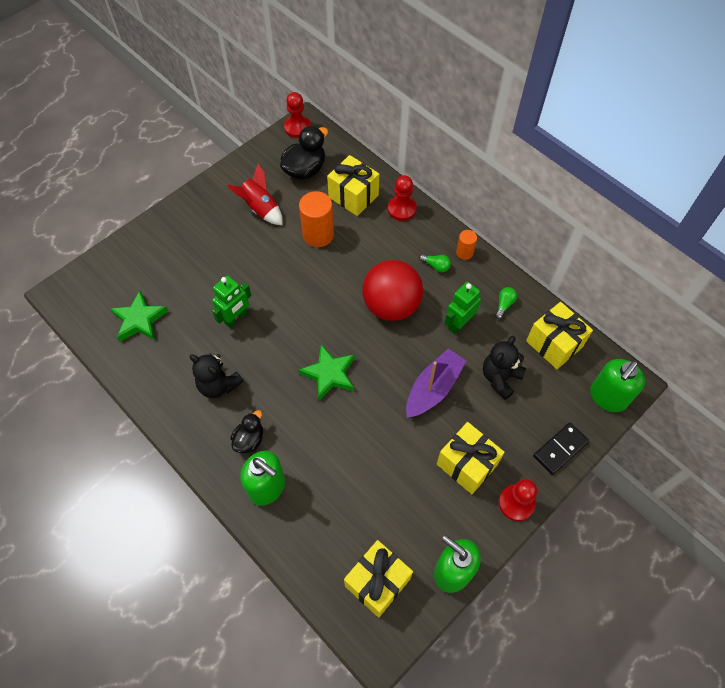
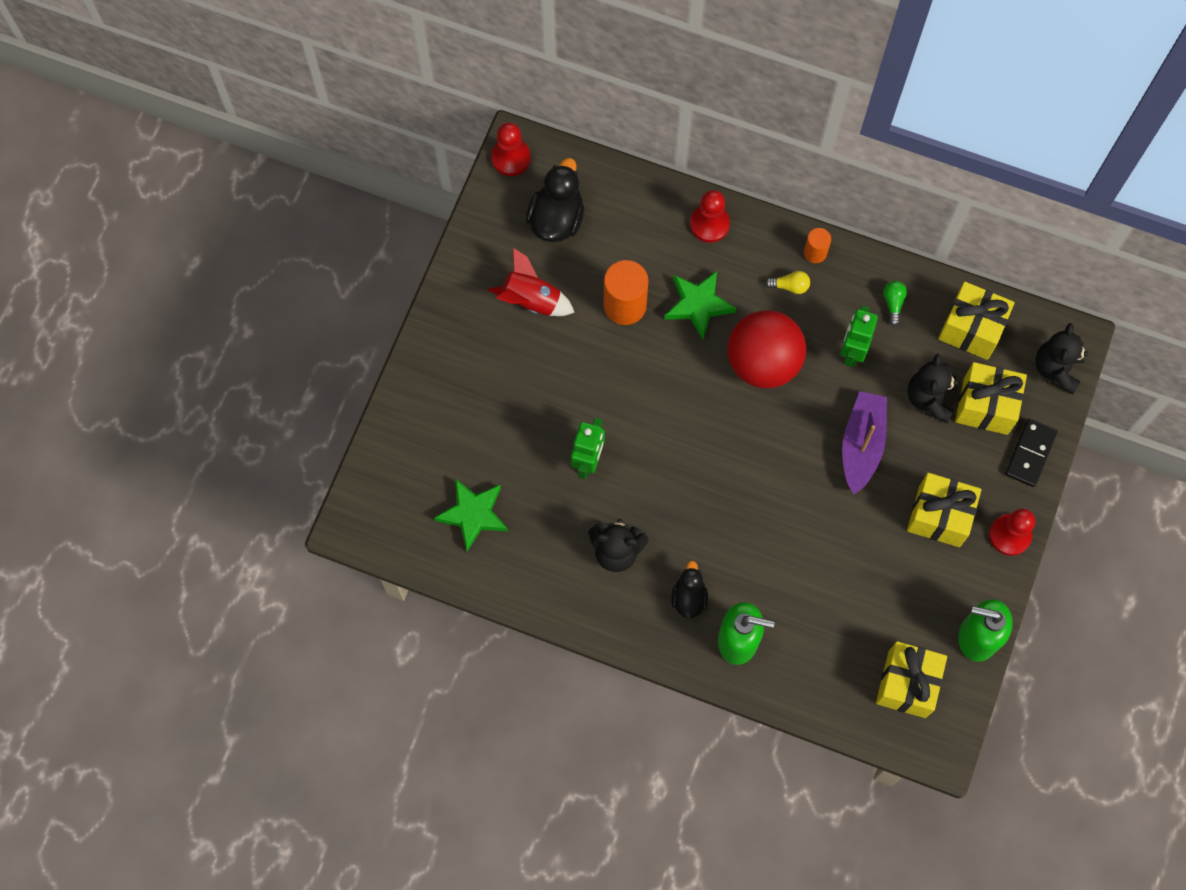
camera: 25 degrees left, 10 degrees up
green star [299,345,355,401] -> green star moved to [664,271,736,339]
yellow gift [327,155,379,216] -> yellow gift moved to [955,362,1027,435]
green light bulb [419,254,451,272] -> yellow light bulb [765,271,810,294]
green soap dispenser [590,359,645,412] -> black teddy bear [1035,323,1088,395]

